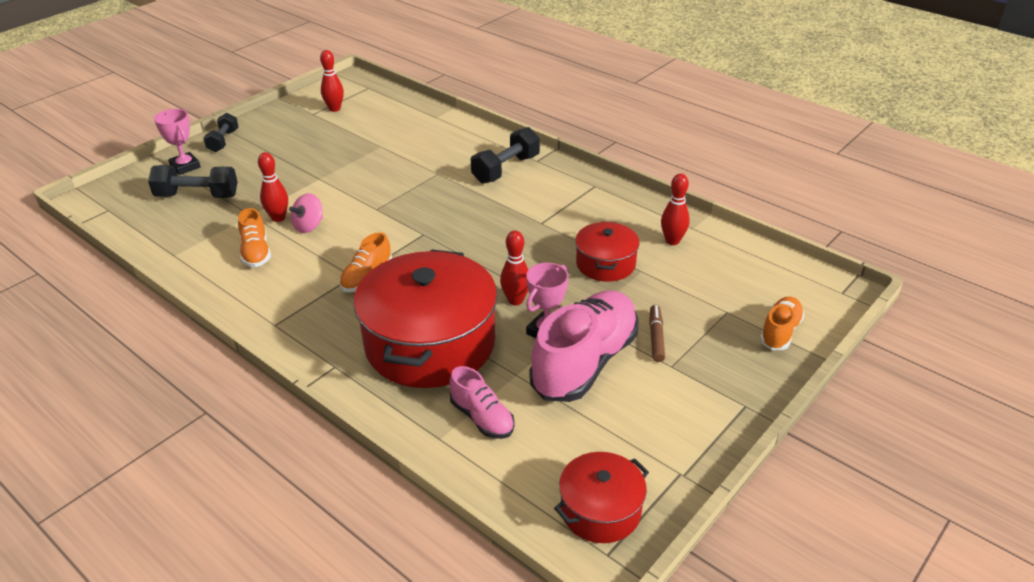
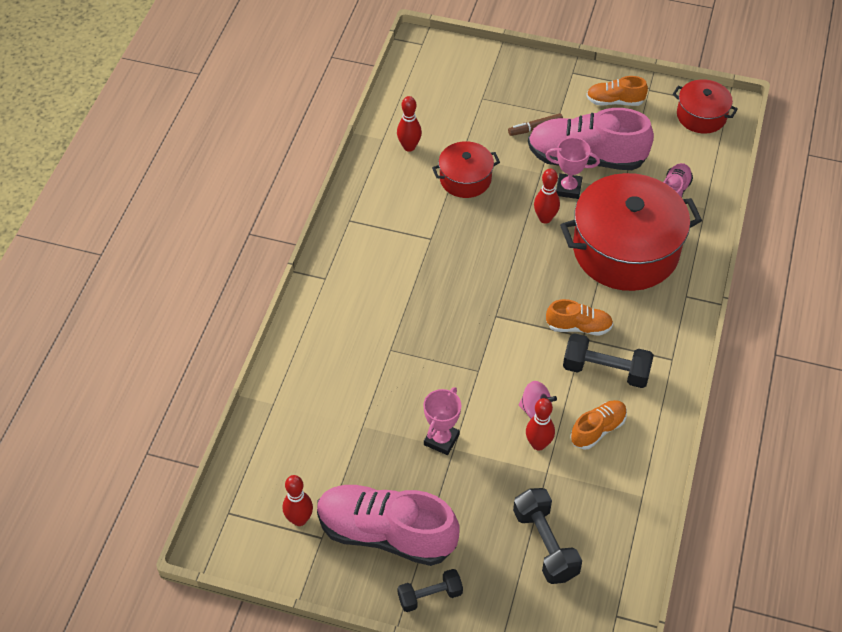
camera: 115 degrees left, 15 degrees up
pink trophy [154,109,201,175] -> pink trophy moved to [423,387,461,455]
black dumbbell [471,127,540,184] -> black dumbbell moved to [563,333,654,388]
orange shoe [760,296,805,350] -> orange shoe moved to [586,76,648,106]
none -> pink shoe [317,485,460,566]

